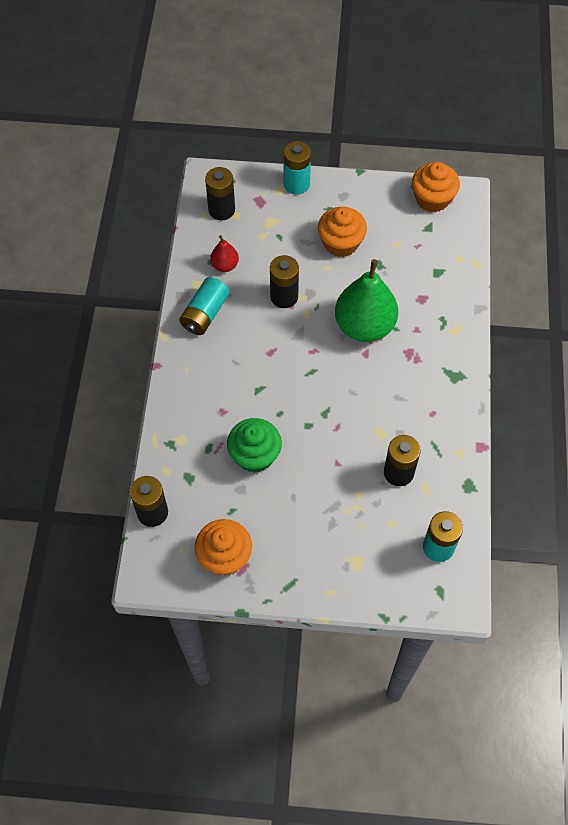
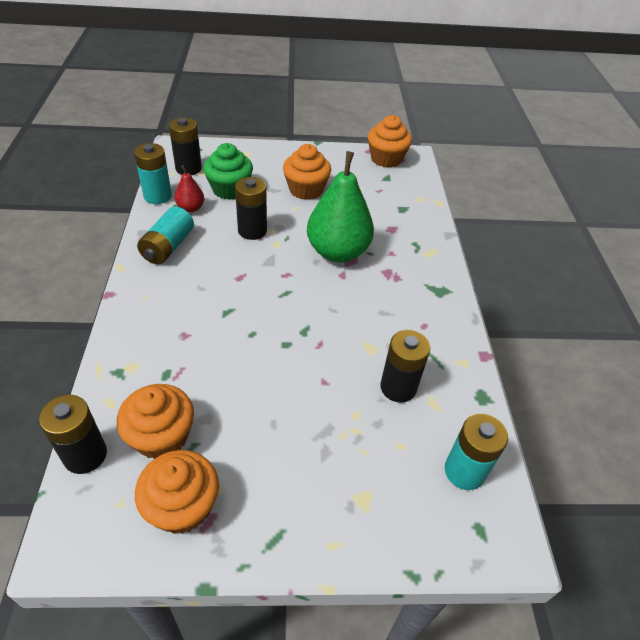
camera: 10 degrees left, 15 degrees down
green cupcake [227,418,282,473] -> green cupcake moved to [203,143,253,200]
turquoise battery [284,141,311,195] -> turquoise battery moved to [134,143,172,204]
none -> orange cupcake [117,384,194,459]

